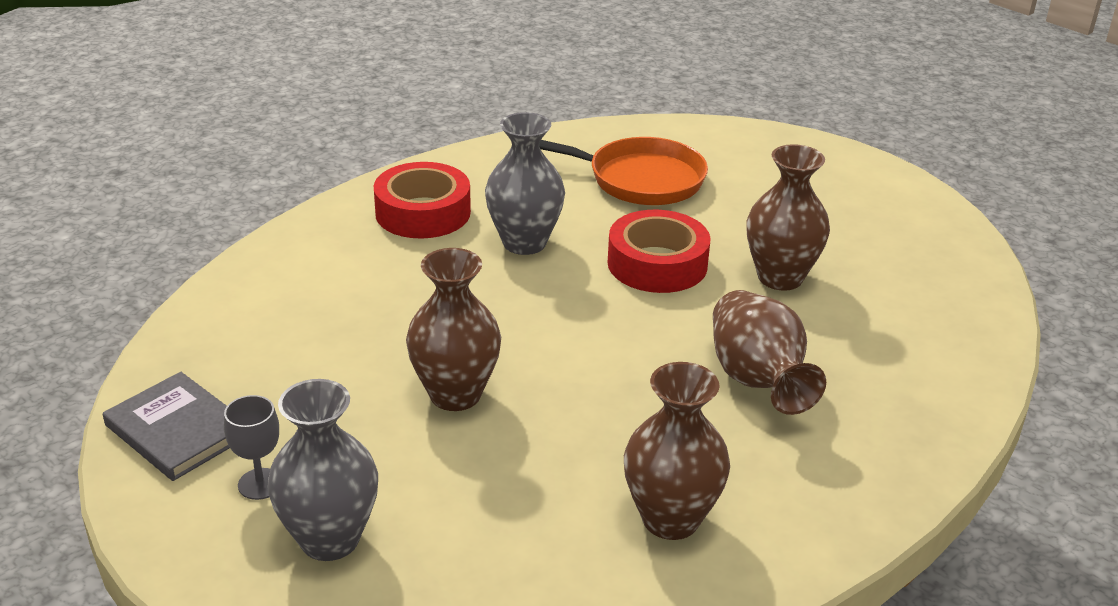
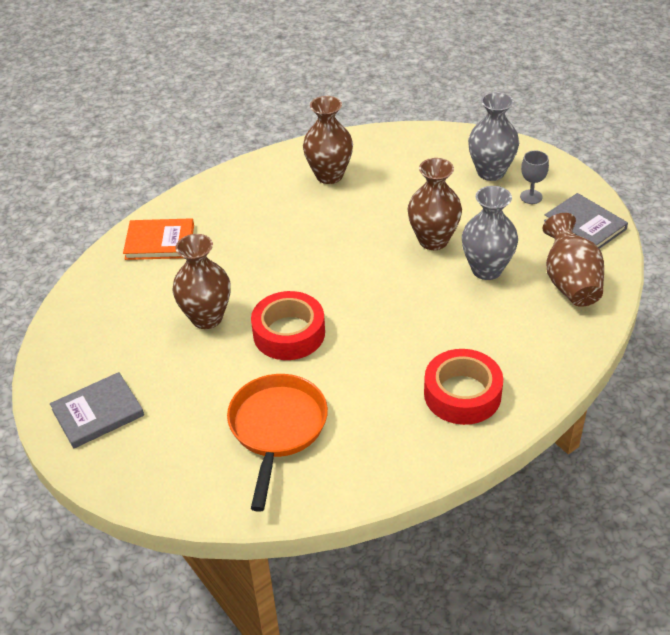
camera: 170 degrees left, 10 degrees up
grey vase [485,112,565,255] -> grey vase moved to [462,186,518,280]
orange pan [539,137,708,205] -> orange pan turned 75 degrees clockwise [227,374,328,512]
brown vase [713,290,826,415] -> brown vase moved to [543,213,604,307]
none -> grey book [50,372,144,449]
none -> orange book [123,218,194,260]

